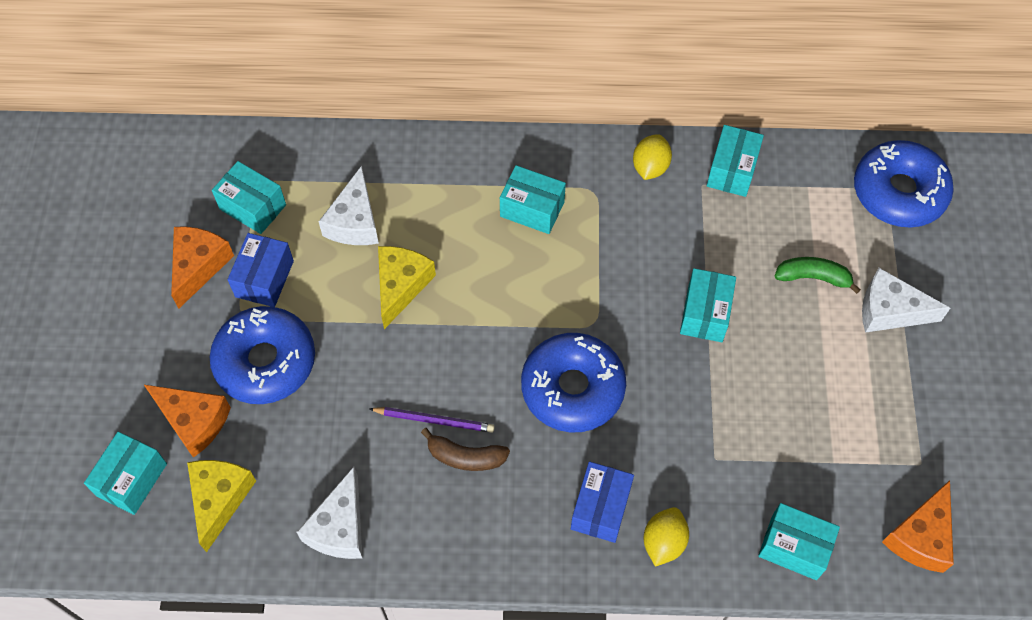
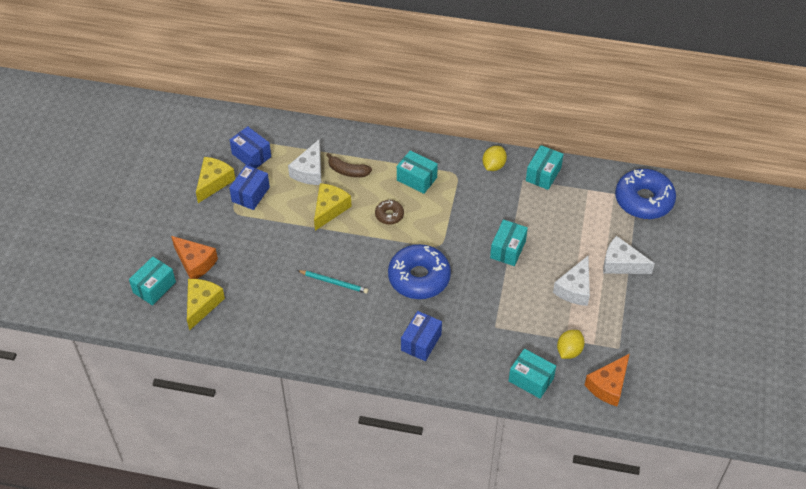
camera: 10 degrees right, 10 degrees down
orange cheese [171,227,234,309] -> yellow cheese [196,157,235,203]
blue donut [210,306,315,404] -> none
turquoise box [212,161,286,234] -> blue box [230,126,271,168]
white cheese [297,467,363,559] -> white cheese moved to [553,256,590,306]
purple pencil [369,407,495,433] -> turquoise pencil [297,270,368,294]
brown banana [421,428,510,471] -> brown banana moved to [327,153,372,177]
yellow lemon [644,507,689,567] -> yellow lemon moved to [557,330,585,359]
green banana [775,257,861,294] -> none
none -> brown donut [375,199,404,225]

